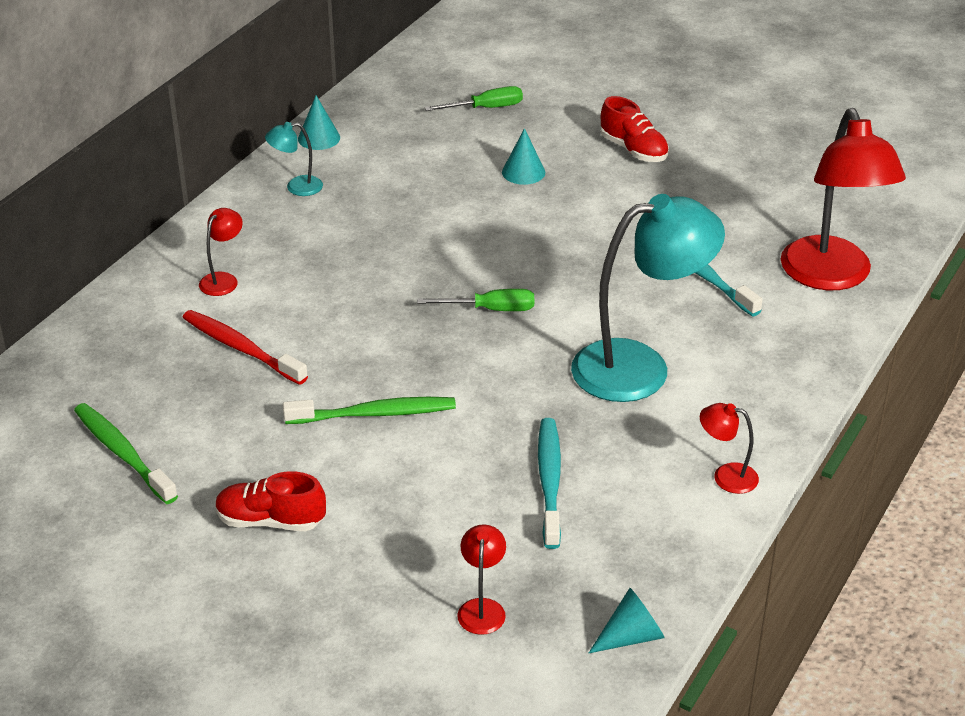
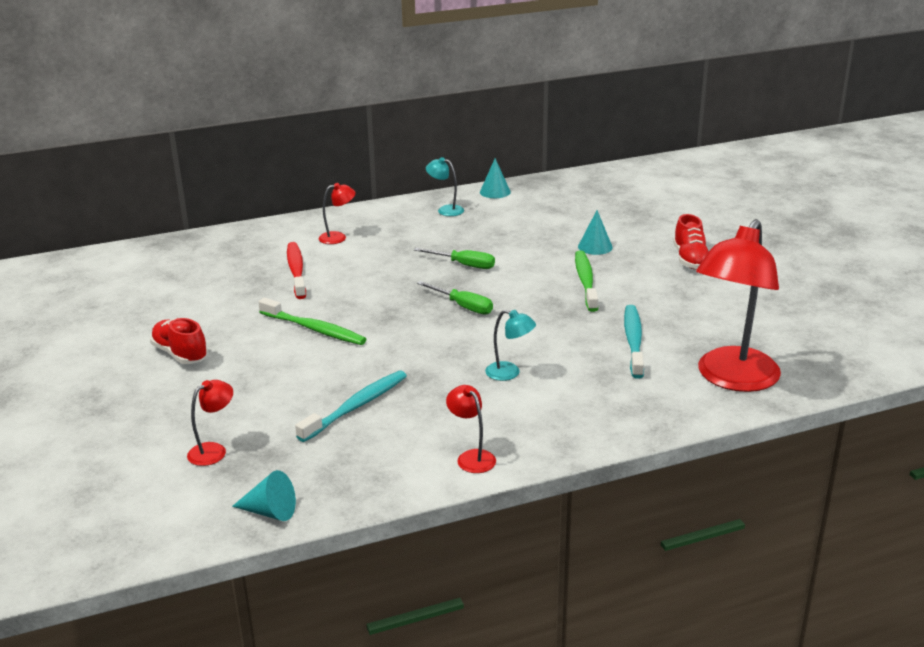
camera: 40 degrees right, 10 degrees down
green toothbrush [74,403,178,504] -> green toothbrush moved to [575,251,598,312]
green screwdriver [425,86,523,111] -> green screwdriver moved to [414,248,495,269]
turquoise lamp [571,194,725,402] -> turquoise lamp [485,310,536,381], size x0.43

